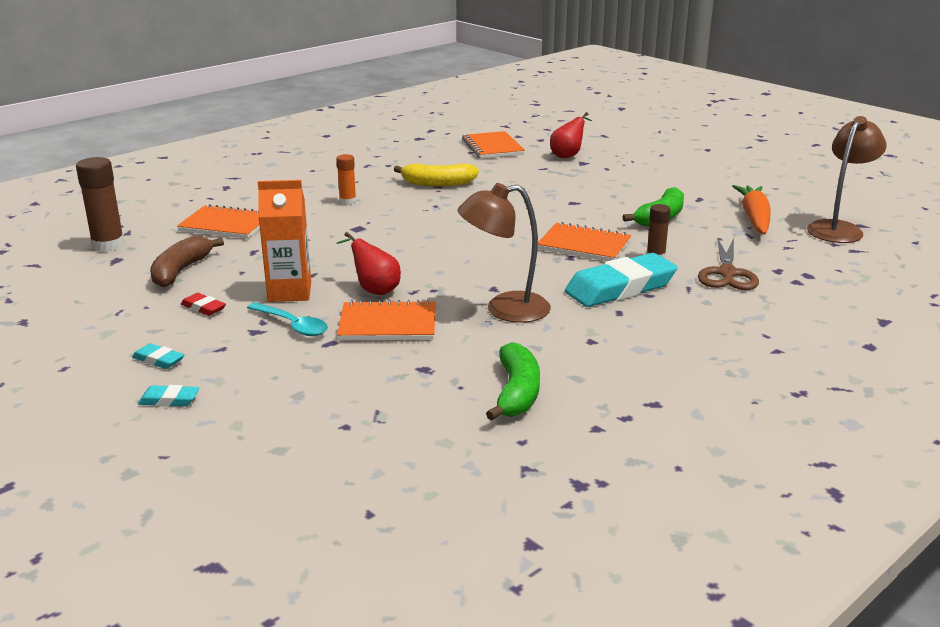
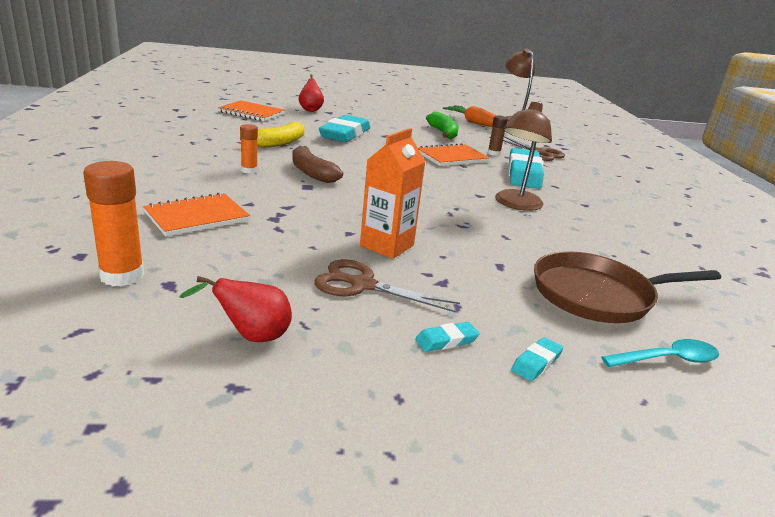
camera: 55 degrees left, 0 degrees up
brown glue stick [76,157,125,252] -> orange glue stick [83,161,144,287]
brown banana [150,236,224,288] -> brown banana moved to [292,146,343,183]
red eraser [181,293,226,316] -> brown scissors [314,259,460,313]
turquoise spoon [247,302,328,336] -> turquoise spoon moved to [601,339,719,367]
red pear [336,232,401,295] -> red pear moved to [179,276,292,342]
orange notebook [337,300,435,340] -> none
green banana [486,342,540,420] -> none
none -> turquoise eraser [319,115,370,142]
none -> brown pan [534,251,721,323]

